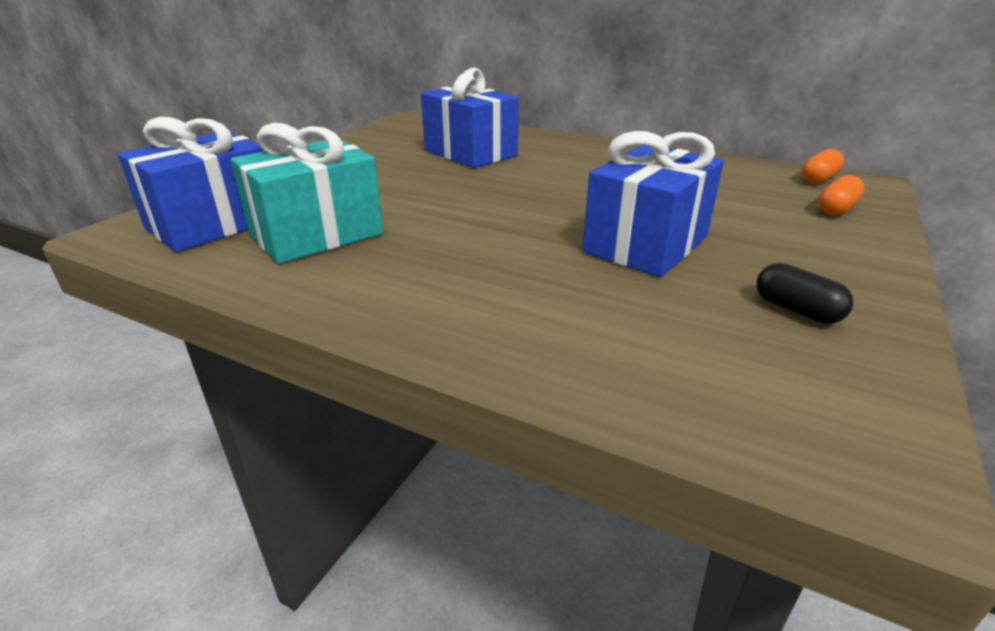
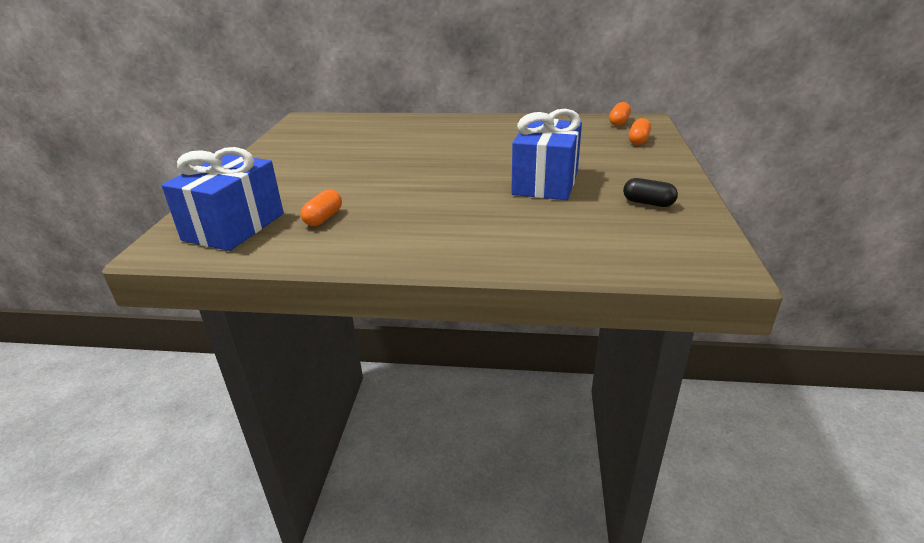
camera: 20 degrees left, 0 degrees up
turquoise gift [230,123,383,264] -> orange capsule [300,190,342,226]
blue gift [421,67,519,168] -> none

